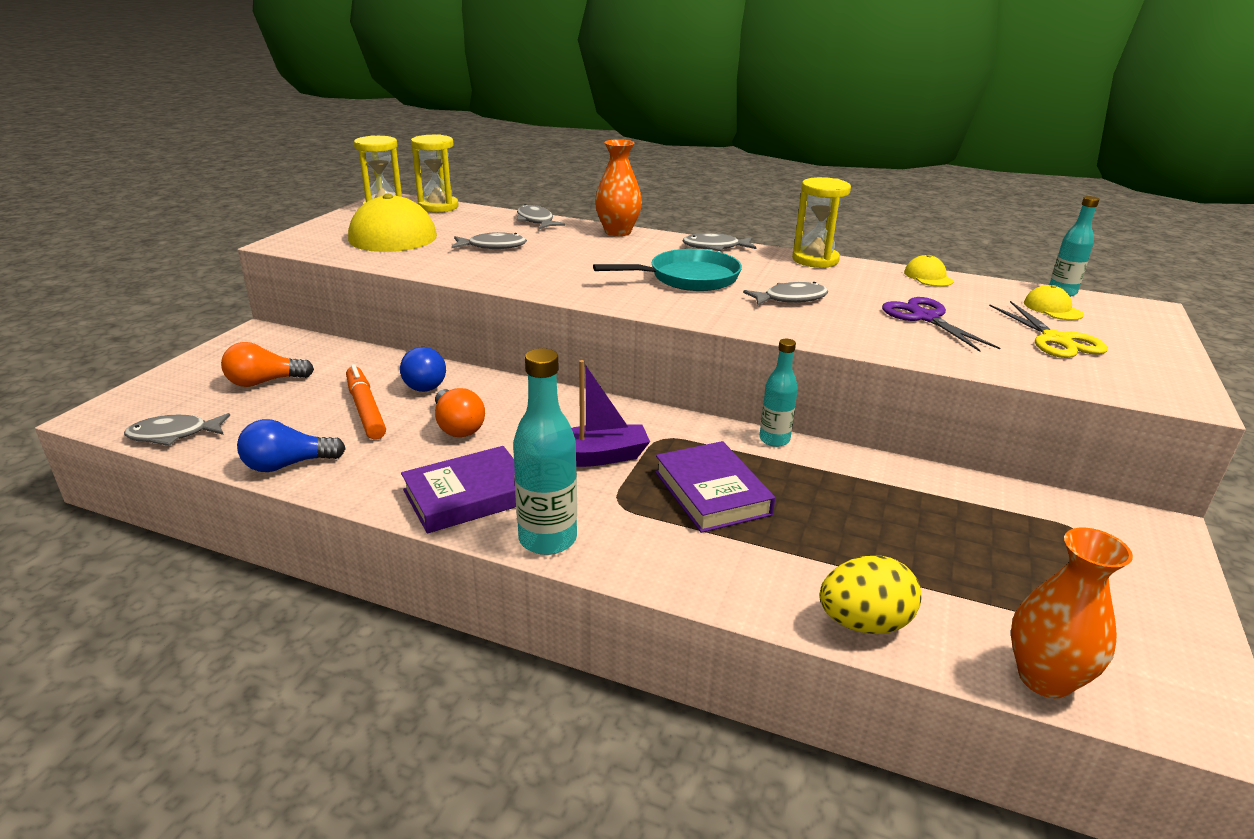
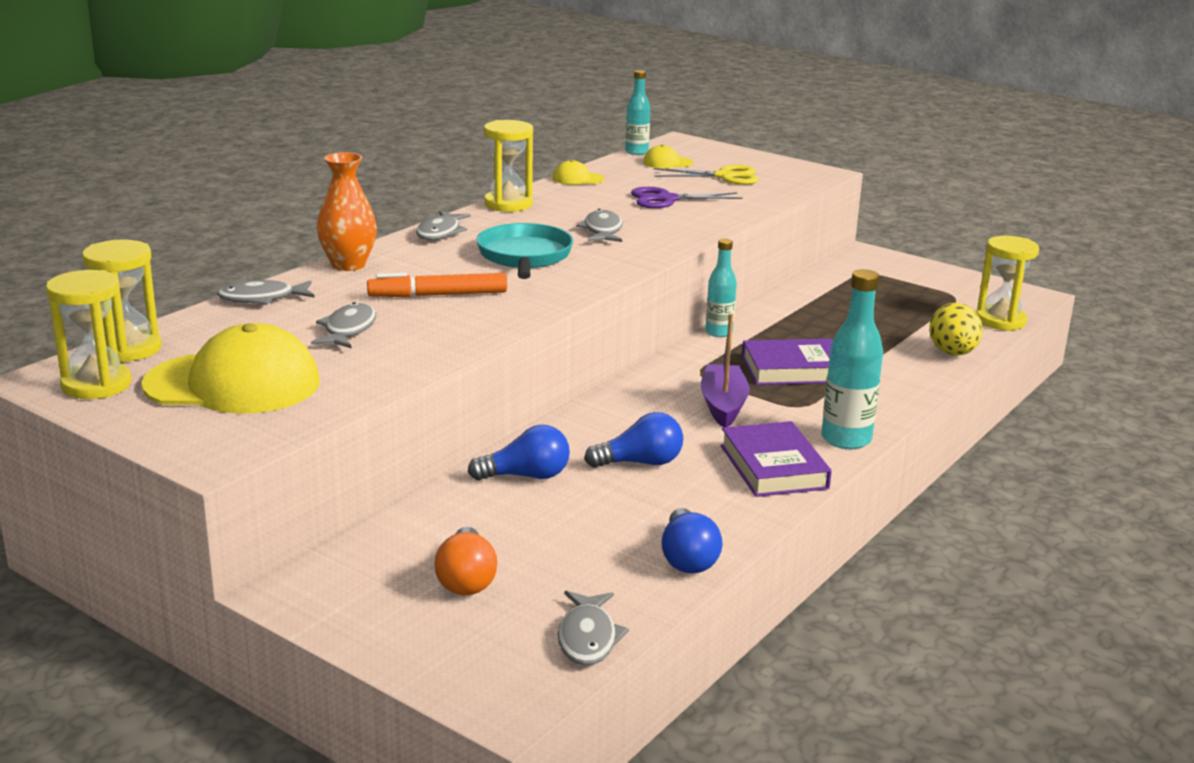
camera: 75 degrees left, 5 degrees down
orange marker [346,364,386,440] -> orange marker moved to [367,273,507,298]
orange light bulb [435,388,485,437] -> blue light bulb [584,412,683,468]
orange vase [1011,527,1133,698] -> yellow hourglass [976,236,1039,331]

